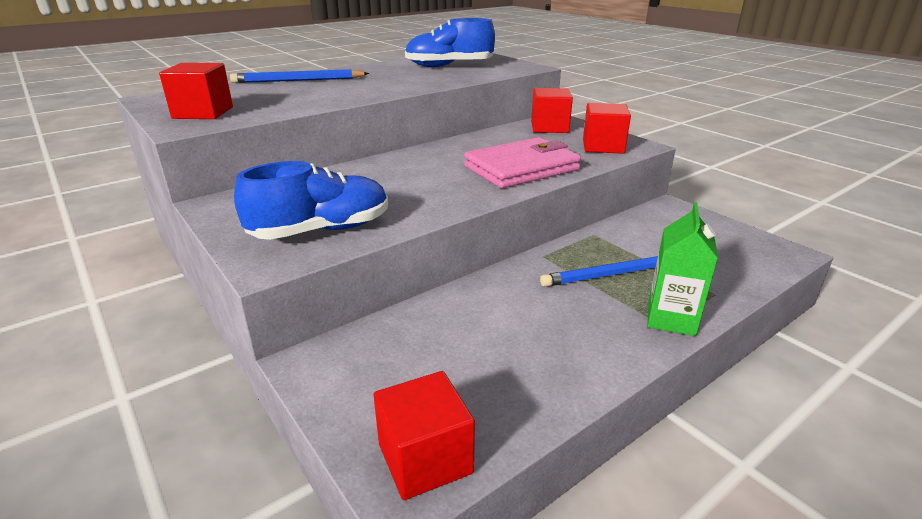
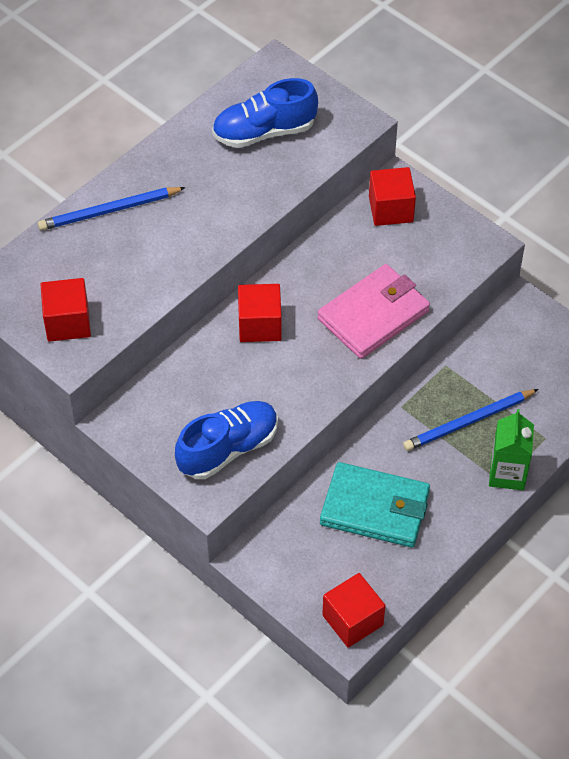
camera: 10 degrees left, 25 degrees up
red cube [583,103,631,154] -> red cube moved to [238,284,282,342]
none -> turquoise wallet [320,462,430,547]

